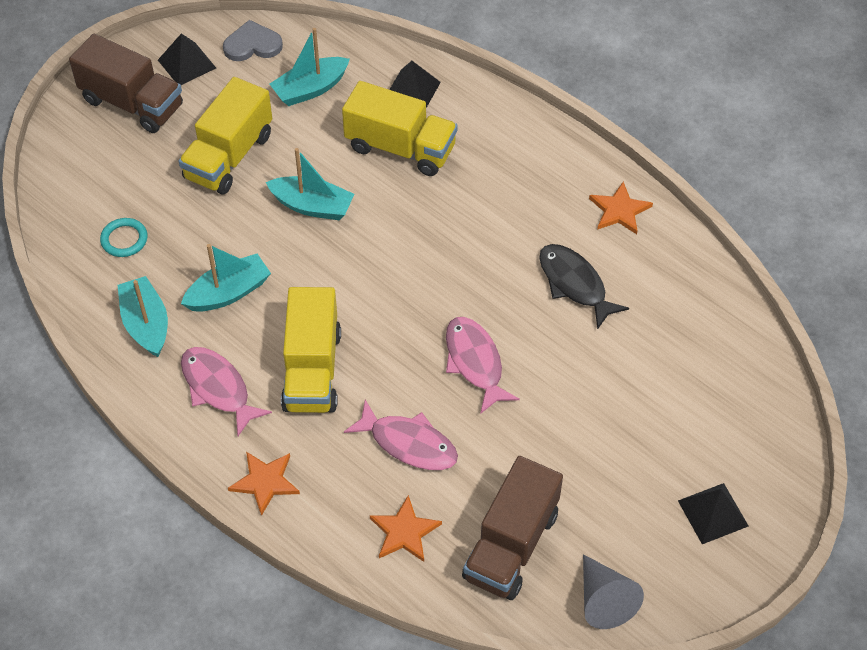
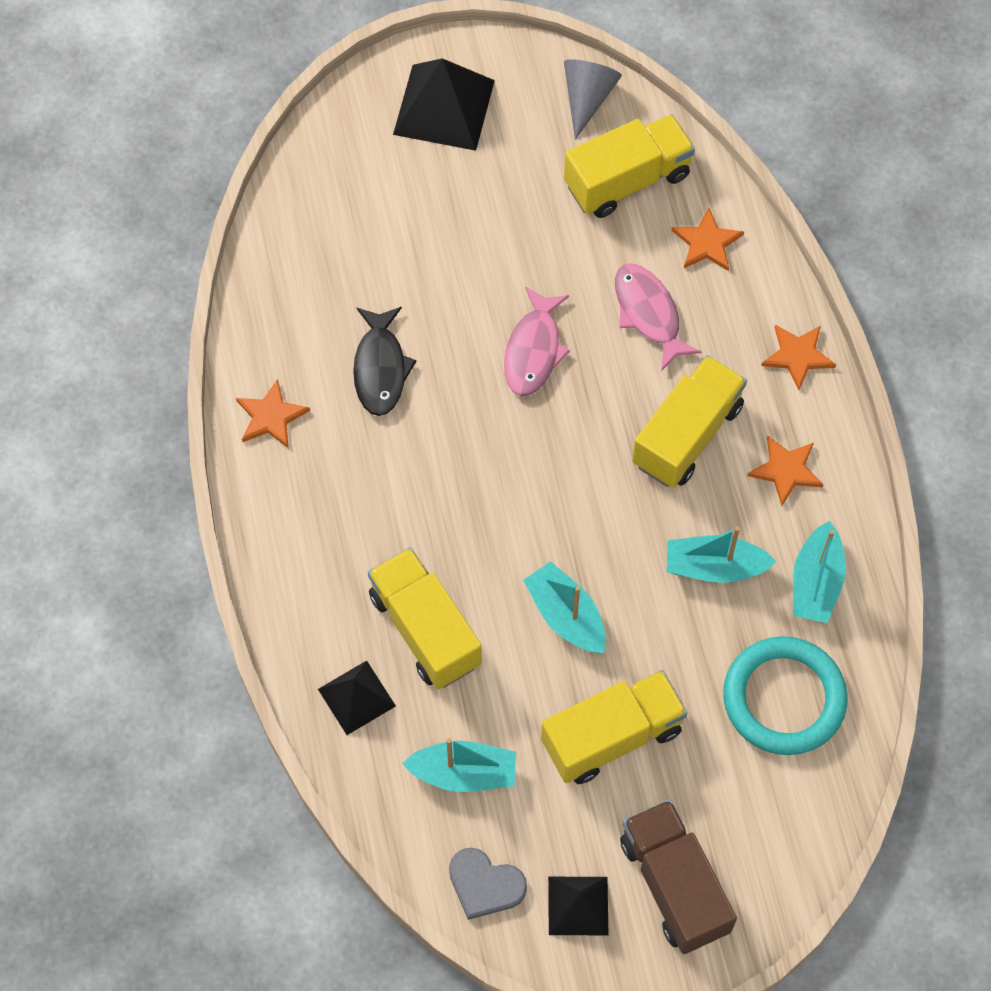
camera: 145 degrees left, 10 degrees up
turquoise ring [100,218,148,257] -> turquoise ring [723,636,848,755], size x2.15
pink fish [181,347,272,436] -> orange star [747,436,824,506]
brown truck [462,456,563,600] -> yellow truck [564,114,695,218]
black pyramid [678,483,748,544] -> black pyramid [393,58,495,151], size x1.66

